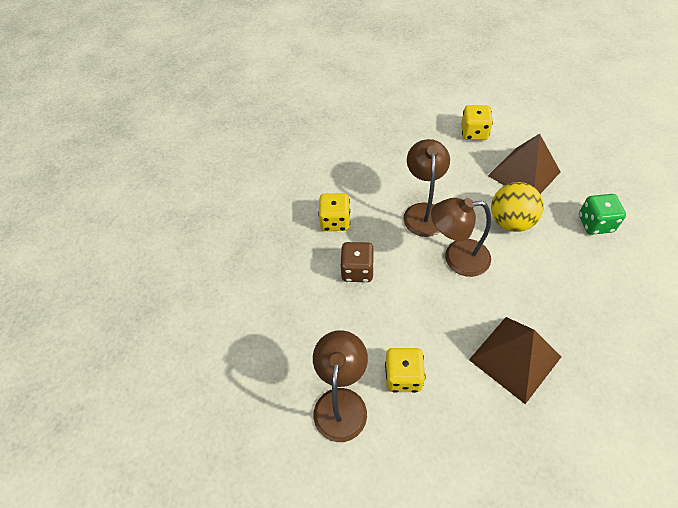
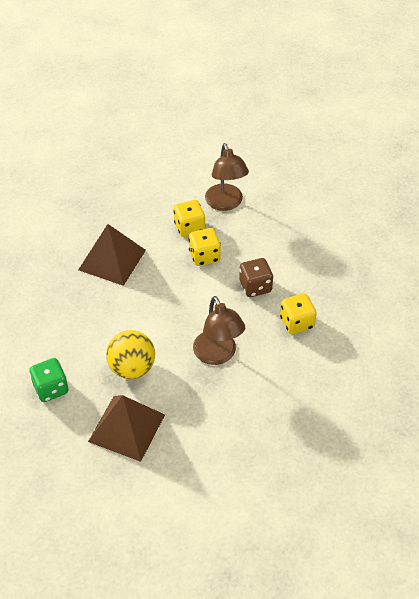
camera: 155 degrees right, 5 degrees down
brown lamp [431,198,491,277] -> none
yellow dice [461,105,493,140] -> yellow dice moved to [189,228,221,266]

